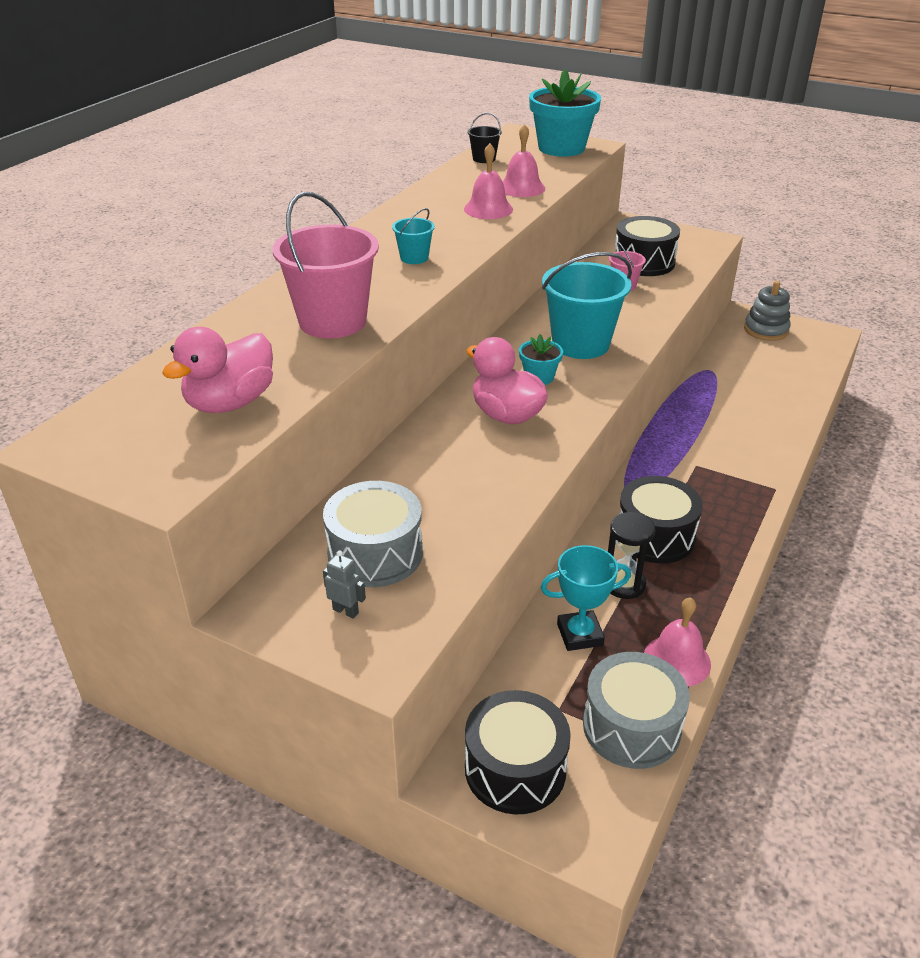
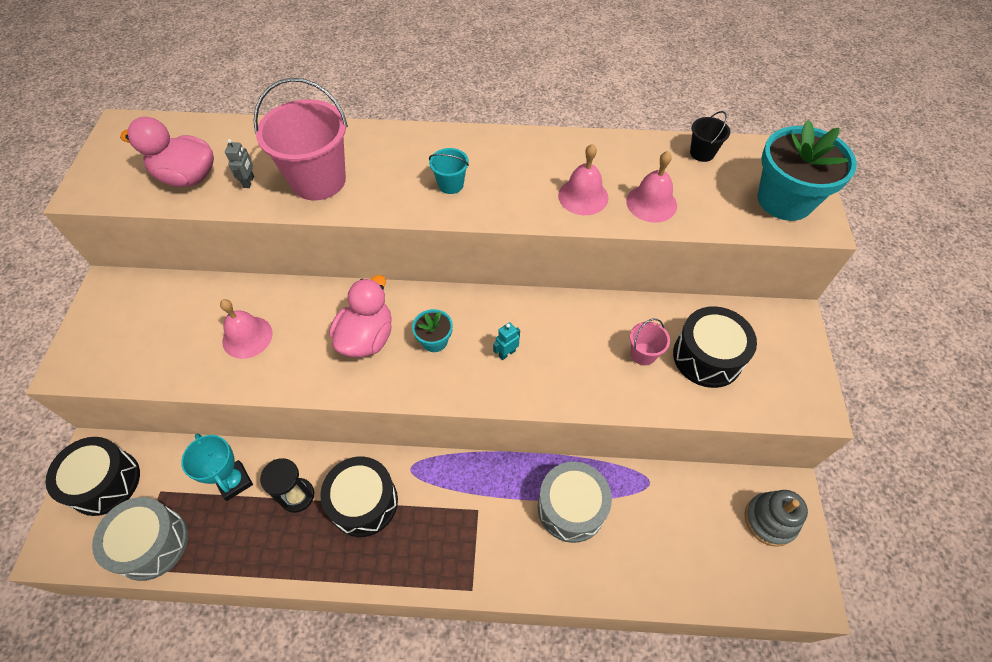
camera: 65 degrees right, 20 degrees up
grey drum [323,481,423,587] -> grey drum moved to [538,462,612,543]
grey robot [323,550,366,619] -> grey robot moved to [225,139,254,188]
turquoise bucket [542,252,632,359] -> turquoise robot [493,322,520,360]
pink bell [644,597,711,687] -> pink bell moved to [220,299,273,359]

